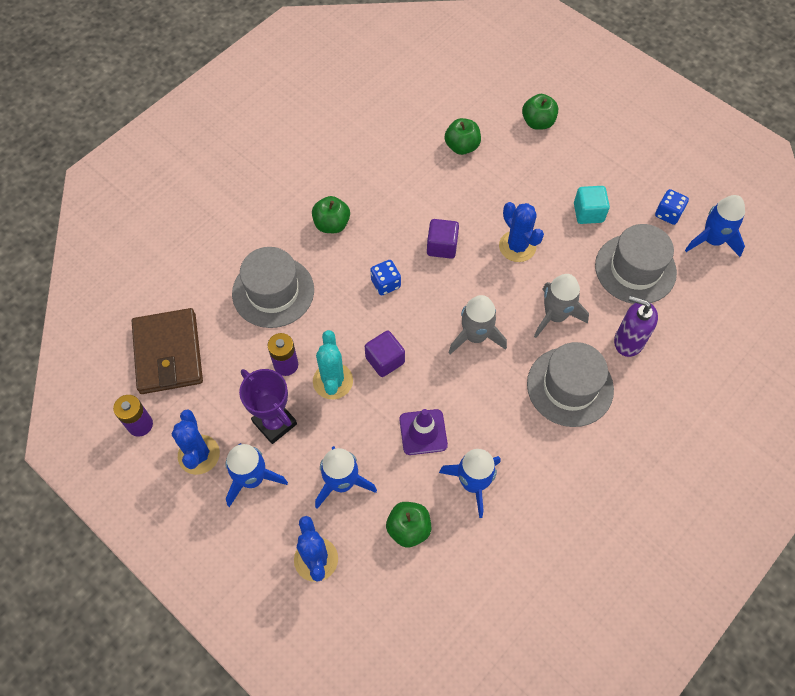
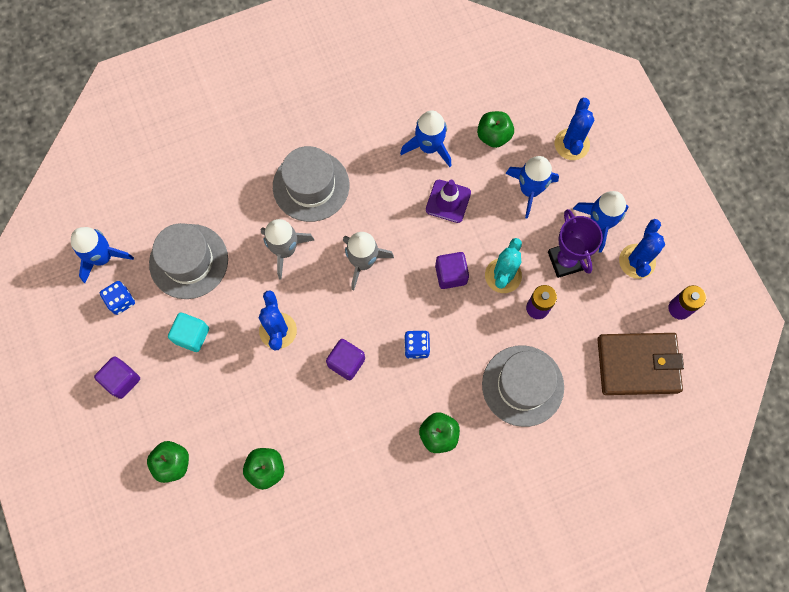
camera: 155 degrees left, 10 degrees up
brown wallet [132,308,203,394] -> brown wallet turned 75 degrees clockwise [597,333,684,395]
purple soap dispenser [614,296,658,357] -> none
none -> purple cube [94,357,140,399]

